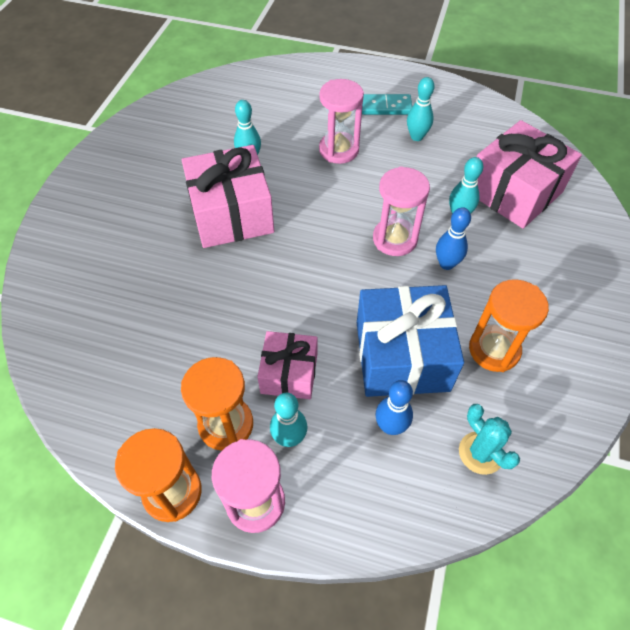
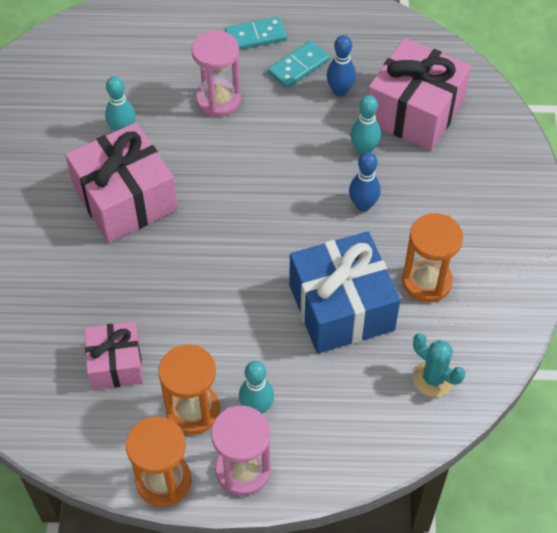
camera: 15 degrees left, 0 degrees up
pink gift [257,331,317,399] -> pink gift moved to [85,321,143,390]
pink hourglass [373,166,430,256] -> none
blue bowling pin [375,380,413,435] -> blue bowling pin moved to [326,35,356,96]
turquoise bowling pin [407,77,435,141] -> turquoise domino [268,41,330,88]

